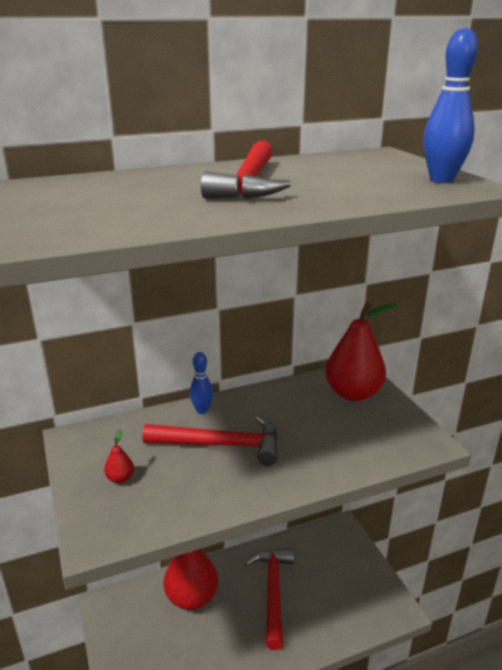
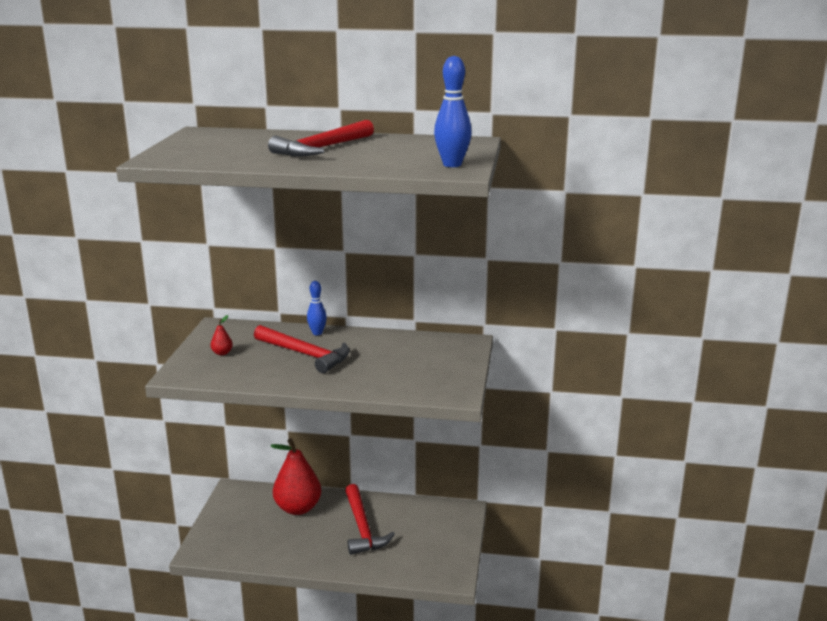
camera: 30 degrees right, 5 degrees down
red hammer [245,549,294,650] -> red hammer turned 135 degrees clockwise [345,484,395,555]
red pear [325,302,398,401] -> none

